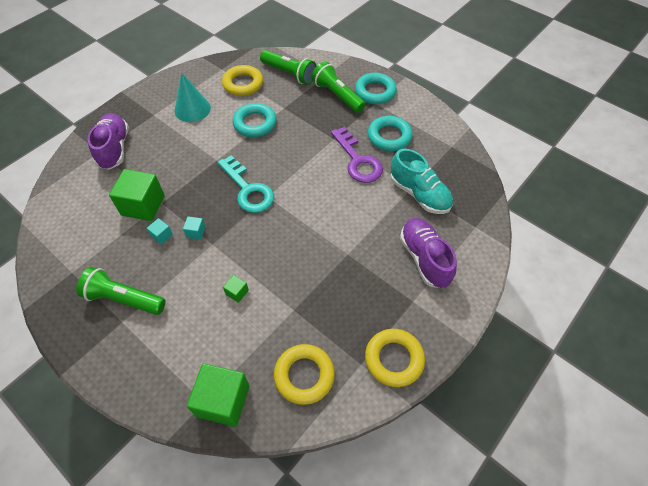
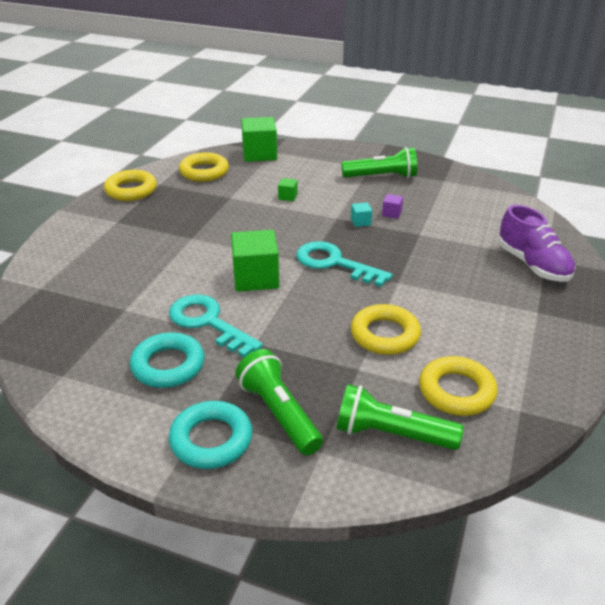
camera: 160 degrees right, 20 degrees down
green cube [109,169,165,221] -> green cube moved to [231,230,279,292]
turquoise cube [146,218,173,245] -> purple cube [382,194,403,219]
turquoise cone [174,72,211,122] -> none
turquoise ring [233,103,277,137] -> yellow ring [351,304,421,355]
green flashlight [312,61,366,113] -> green flashlight turned 150 degrees counterclockwise [236,349,323,455]
purple key [331,127,383,183] -> turquoise key [169,295,263,358]
turquoise shoe [390,149,453,214] -> none
purple shoe [400,218,457,288] -> none

